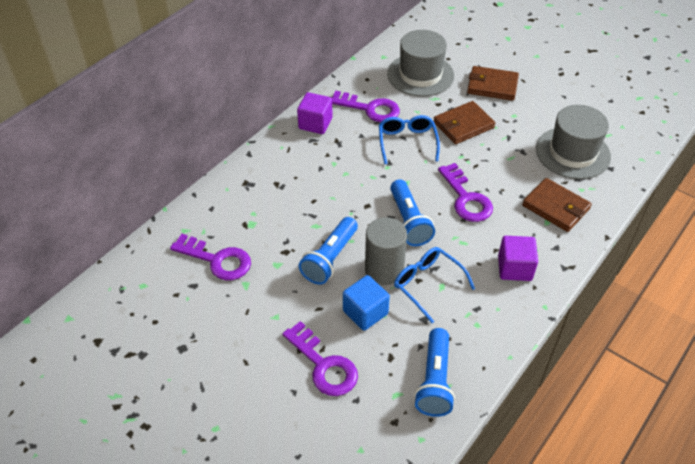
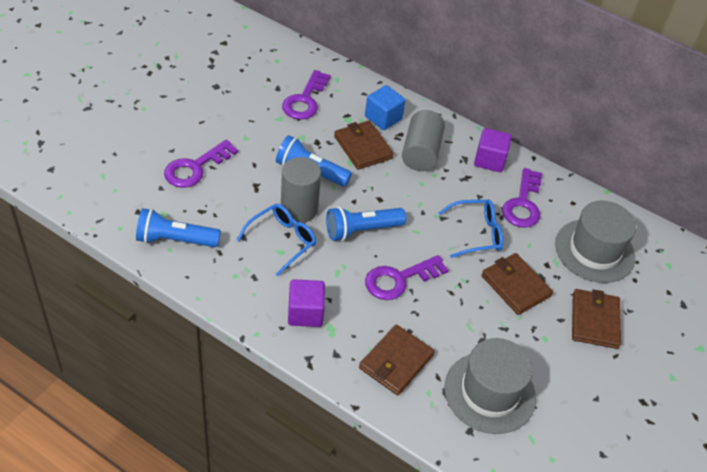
camera: 80 degrees right, 0 degrees up
blue cube [343,275,390,331] -> blue cube moved to [365,85,406,130]
none -> brown wallet [334,121,394,170]
none -> grey cylinder [402,110,445,171]

